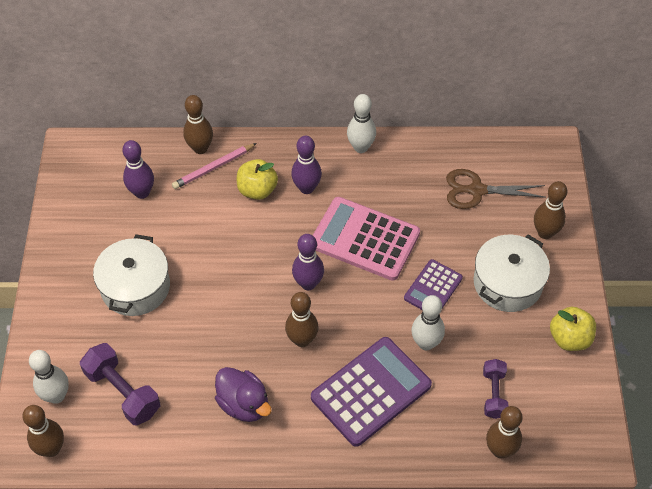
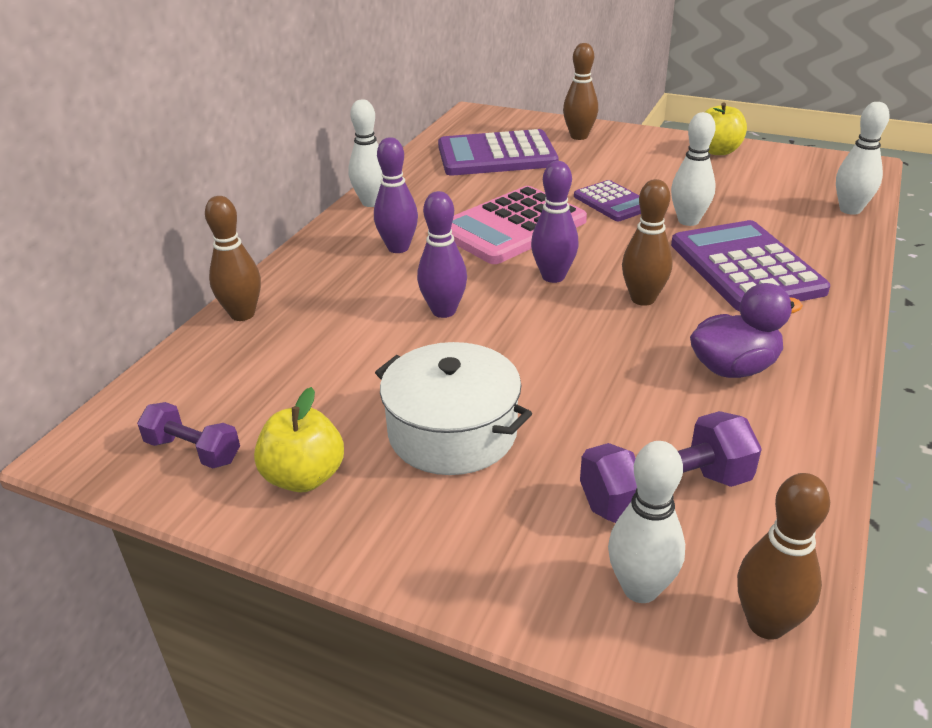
camera: 65 degrees left, 20 degrees down
purple bowling pin [122,140,154,199] -> purple bowling pin moved to [417,191,467,318]
pink pencil [172,143,257,189] -> none
yellow apple [237,159,278,200] -> yellow apple moved to [254,387,344,492]
brown scissors [446,169,546,209] -> purple calculator [438,129,559,175]
white pot [473,234,550,312] -> none
purple dumbbell [483,359,508,419] -> purple dumbbell moved to [137,402,240,468]
brown bowling pin [486,406,523,458] -> white bowling pin [836,102,890,215]

